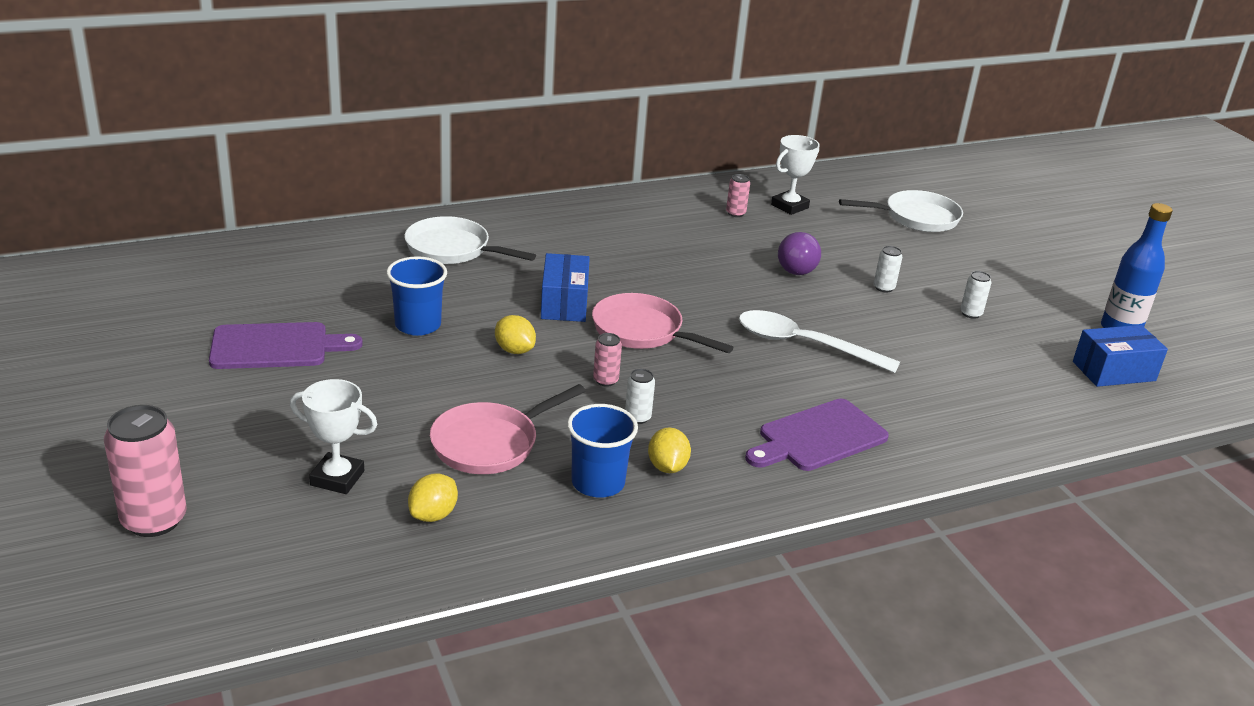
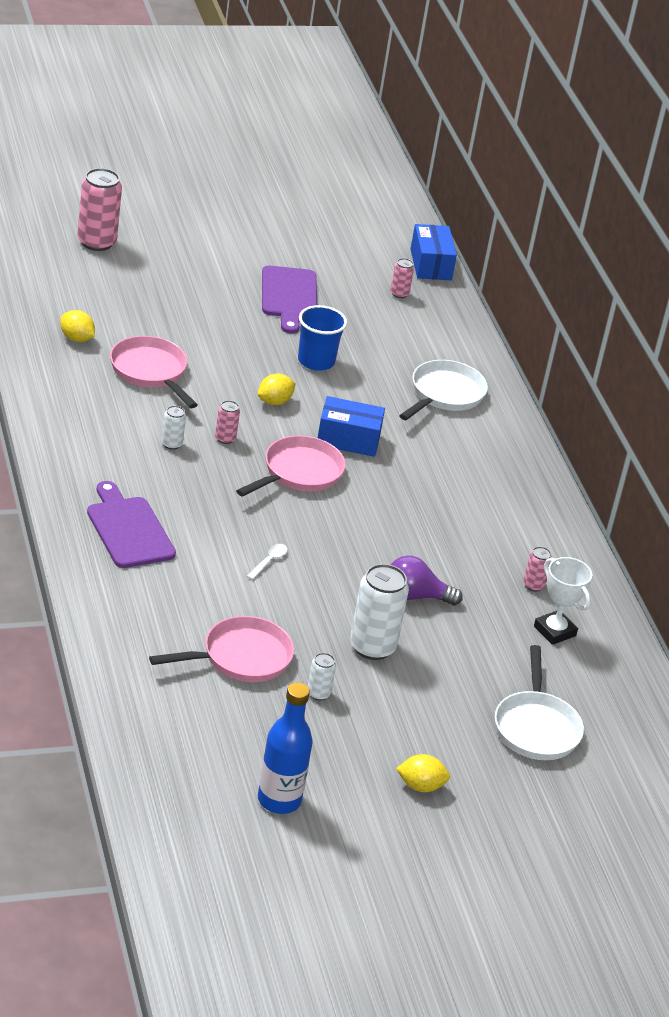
camera: 95 degrees right, 5 degrees up
white trophy [290,379,378,494] -> none
blue cup [567,404,638,497] -> none
yellow lemon [648,427,691,473] -> yellow lemon moved to [396,754,450,792]
white spoon [739,310,900,373] -> white spoon [247,544,287,580], size x0.40
white can [874,246,902,293] -> white can [350,564,409,660], size x2.04
blue box [1073,325,1168,387] -> blue box moved to [410,224,457,280]
none -> pink pan [149,616,294,682]
none -> pink can [390,258,414,298]

